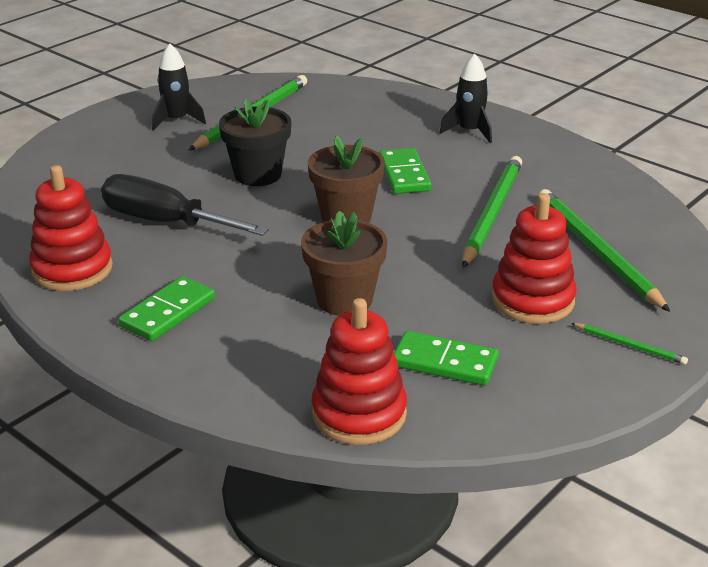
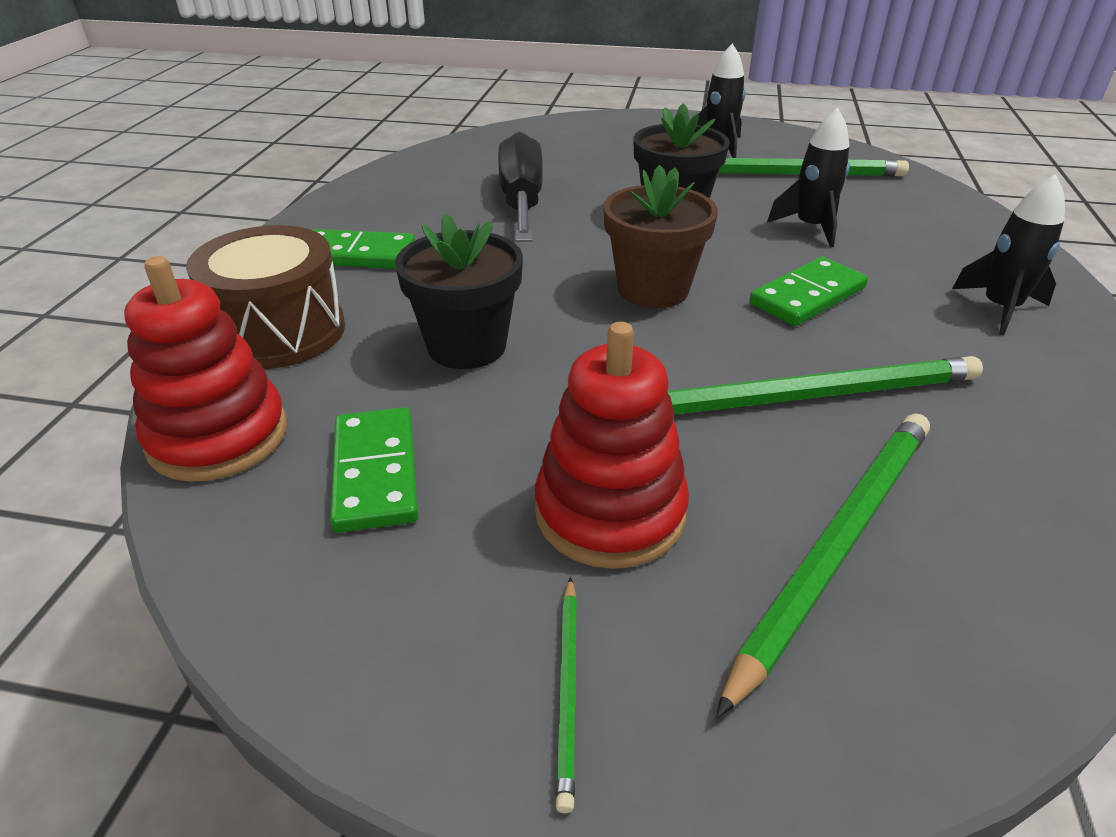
camera: 60 degrees right, 5 degrees up
red stacking toy [29,165,113,291] -> none
brown flower pot [301,211,388,316] -> black flower pot [395,213,523,369]
none -> brown drum [186,225,345,369]
none -> black rocket [767,108,850,248]

